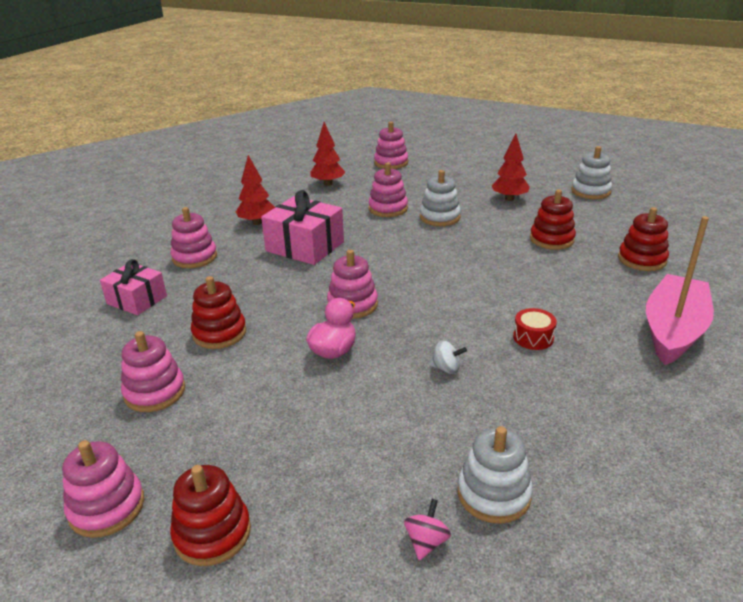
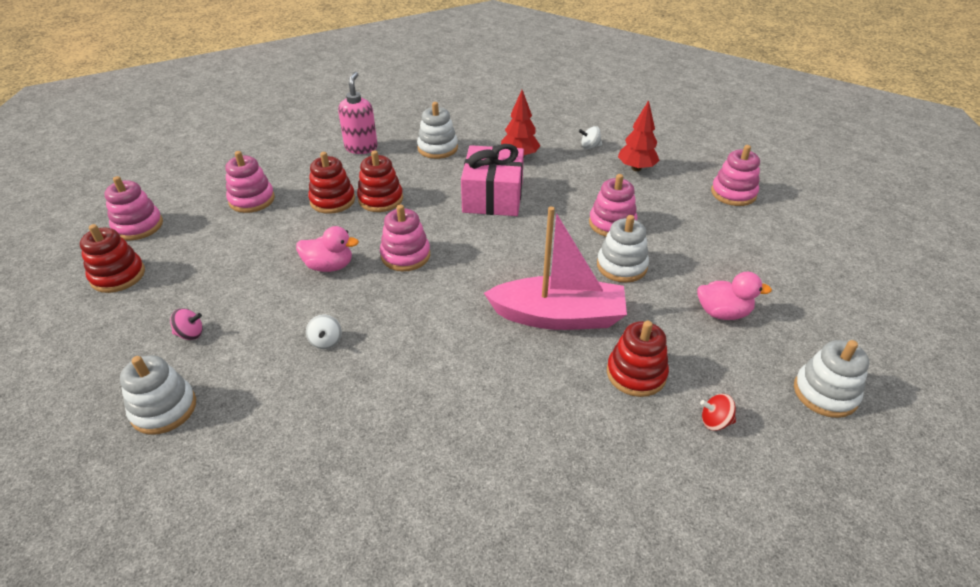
camera: 65 degrees right, 10 degrees up
pink gift [100,259,167,315] -> pink soap dispenser [338,72,378,154]
pink stacking toy [170,207,217,268] -> white stacking toy [417,102,458,159]
pink spinning top [404,499,451,560] -> pink spinning top moved to [170,308,203,340]
red tree [492,134,530,201] -> pink duck [697,272,772,320]
red drum [513,308,557,350] -> none
red stacking toy [618,207,669,271] -> red stacking toy moved to [357,150,403,212]
pink boat [646,216,714,365] -> pink boat moved to [484,206,627,330]
none -> white spinning top [579,126,602,149]
none -> red spinning top [700,394,736,431]

